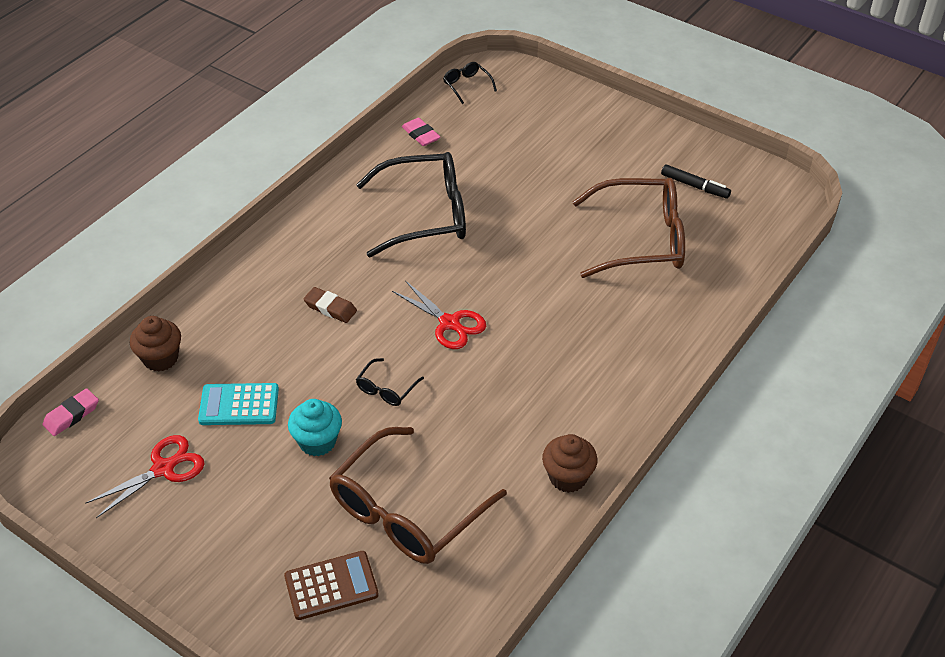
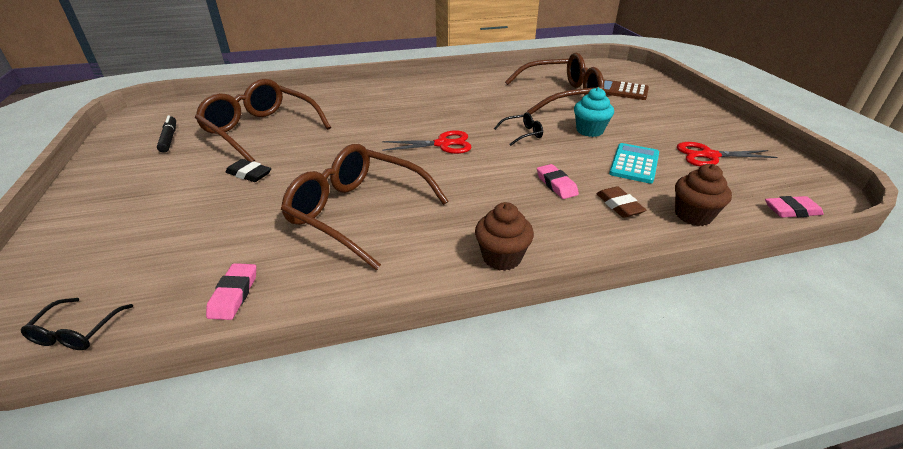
camera: 140 degrees left, 10 degrees down
turquoise calculator [198,383,279,425] -> turquoise calculator turned 105 degrees counterclockwise [609,143,659,184]
brown eraser [303,287,357,323] -> brown eraser moved to [596,186,646,218]
black glasses [356,152,466,258] -> brown glasses [281,144,448,270]
red scissors [392,280,486,349] -> red scissors turned 90 degrees clockwise [382,130,472,154]
brown cupcake [542,434,598,493] -> brown cupcake moved to [475,202,534,271]
none -> black eraser [225,159,271,182]
none -> pink eraser [537,164,579,199]

